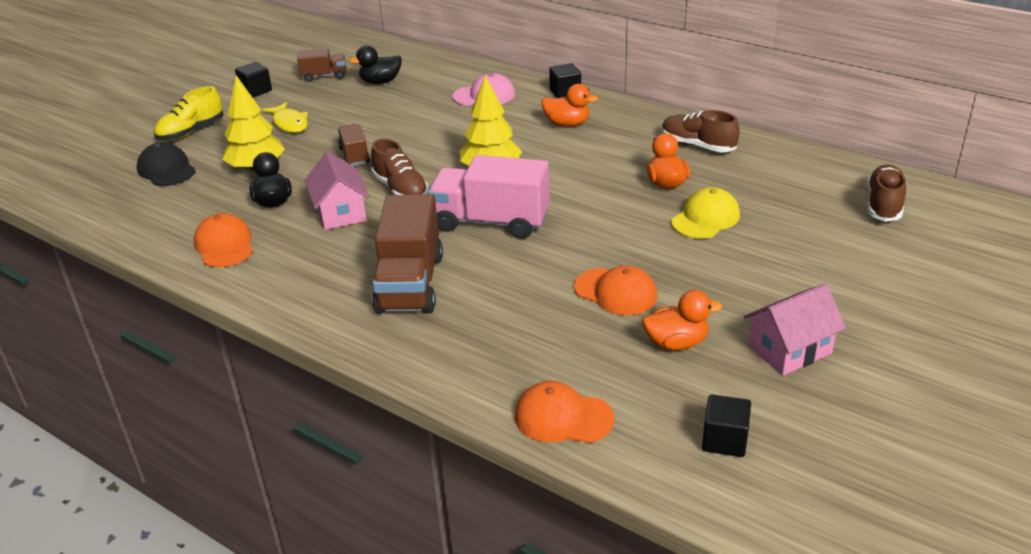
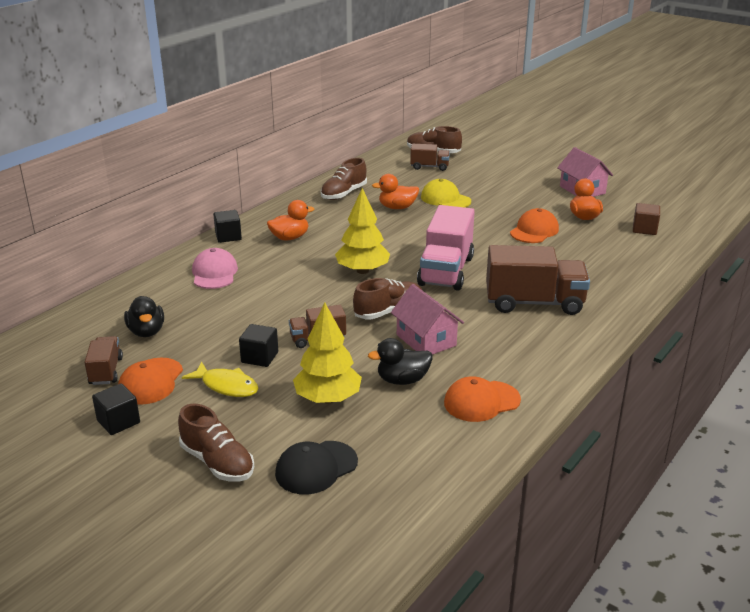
camera: 90 degrees left, 5 degrees down
yellow shoe [154,86,223,141] -> brown shoe [178,404,254,482]
yellow fish [263,102,308,133] -> yellow fish turned 60 degrees clockwise [182,361,258,397]
pink house [305,152,369,230] -> pink house turned 75 degrees clockwise [391,284,464,355]
orange cap [515,381,614,443] -> orange cap moved to [118,358,183,405]
orange duck [542,84,598,127] -> orange duck turned 45 degrees clockwise [267,200,314,241]
black cube [702,394,751,457] -> black cube moved to [239,324,278,367]
none -> brown truck [410,144,450,171]
none -> brown cube [633,203,660,235]

